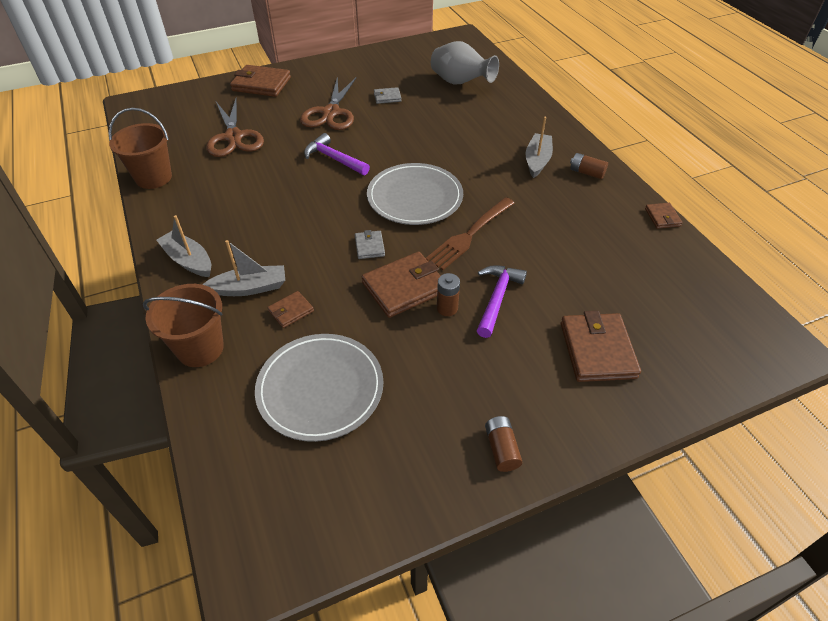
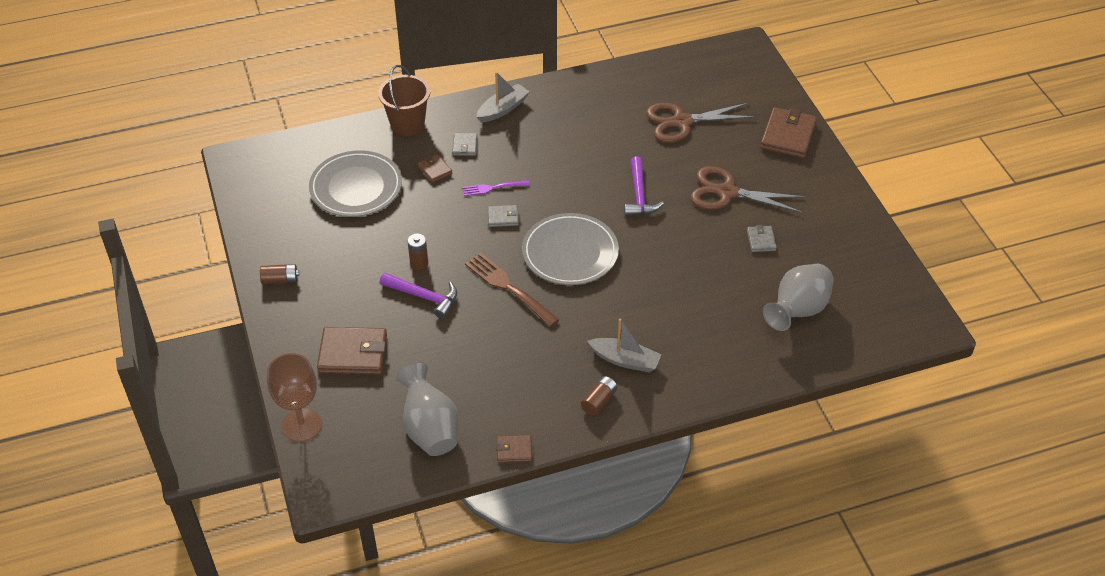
camera: 95 degrees right, 0 degrees up
brown bucket [108,108,172,189] -> none
grey boat [202,240,285,296] -> grey wallet [452,133,477,156]
purple hammer [304,133,370,175] -> purple hammer turned 135 degrees clockwise [624,157,664,216]
brown wallet [362,252,441,318] -> none
none -> brown goblet [267,353,322,442]
none -> grey vase [396,363,458,456]
none -> purple fork [462,180,530,196]

